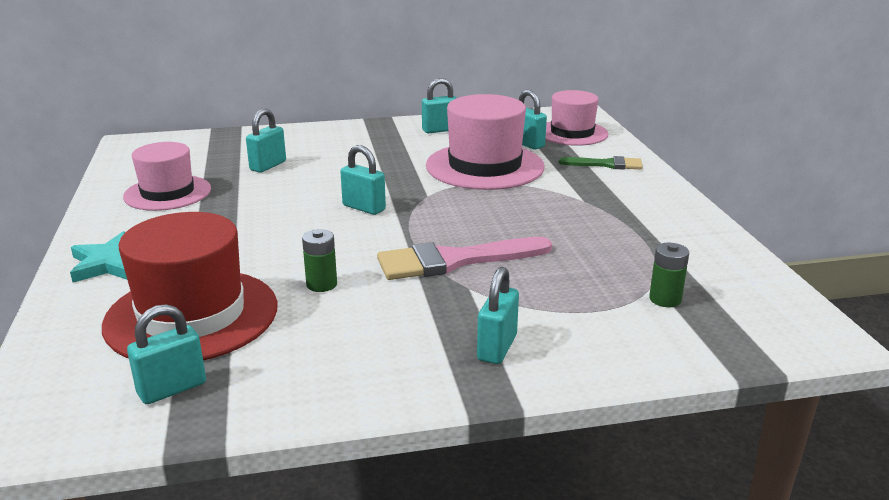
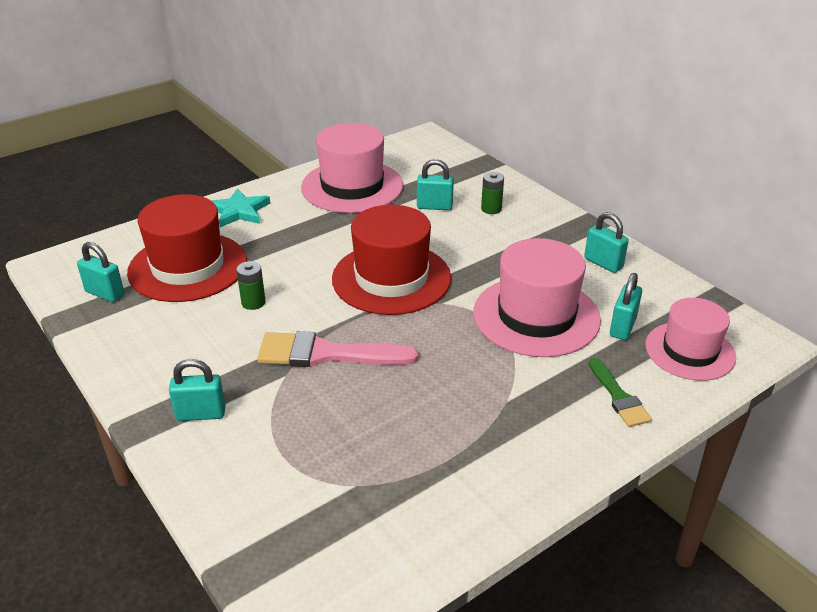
camera: 65 degrees right, 10 degrees up
pink hat [123,142,211,211] -> pink hat [301,123,403,213], size x1.52
turquoise padlock [340,145,386,215] -> red hat [332,205,451,315]
pink brush [377,237,552,280] -> pink brush turned 45 degrees counterclockwise [257,331,418,367]
green battery [649,243,689,307] -> green battery moved to [481,172,504,214]

